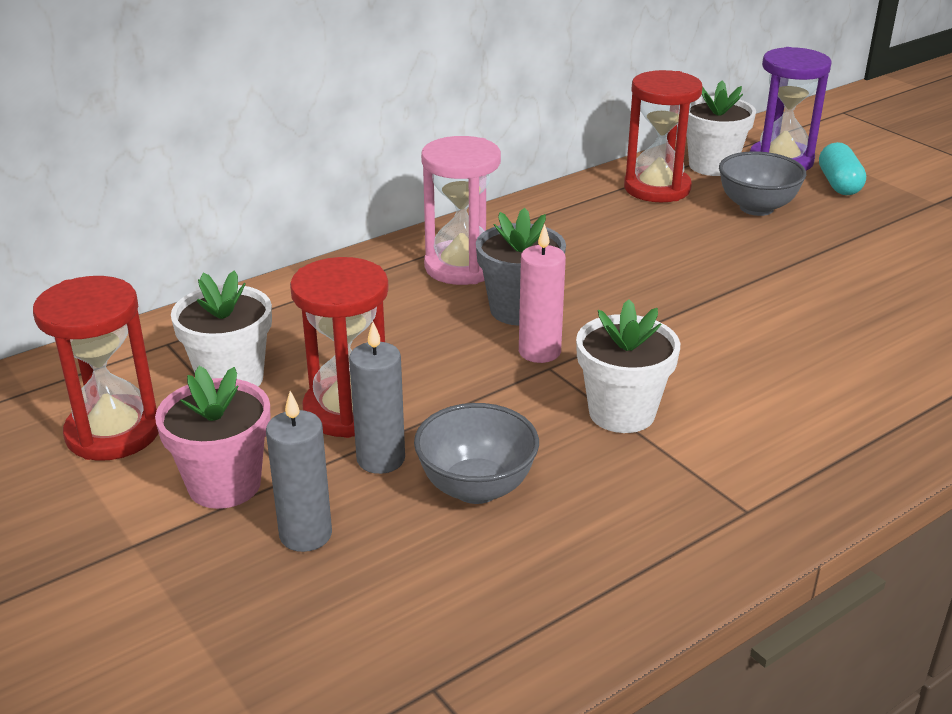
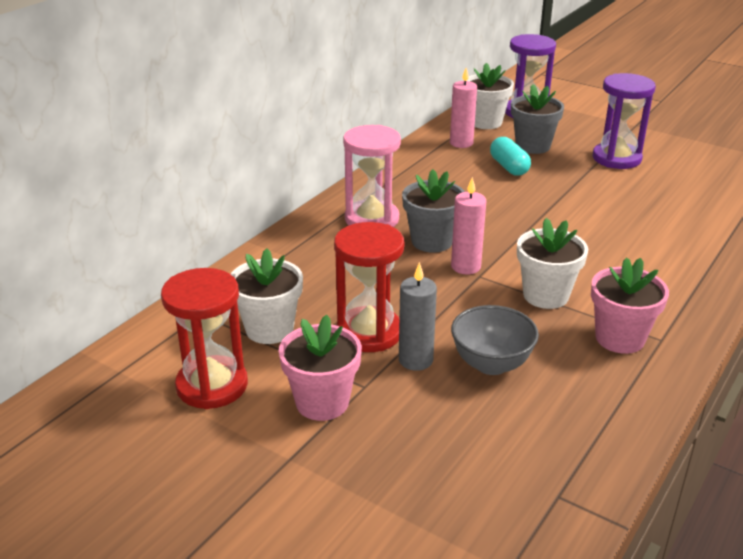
camera: 20 degrees left, 0 degrees up
grey candle [266,391,332,552] -> none
red hourglass [624,70,703,202] -> pink candle [450,68,477,148]
grey bowl [719,151,807,216] -> grey flower pot [511,84,564,154]
turquoise capsule [819,142,866,195] -> turquoise capsule moved to [490,137,531,176]
none -> pink flower pot [591,257,669,354]
none -> purple hourglass [593,73,656,169]

